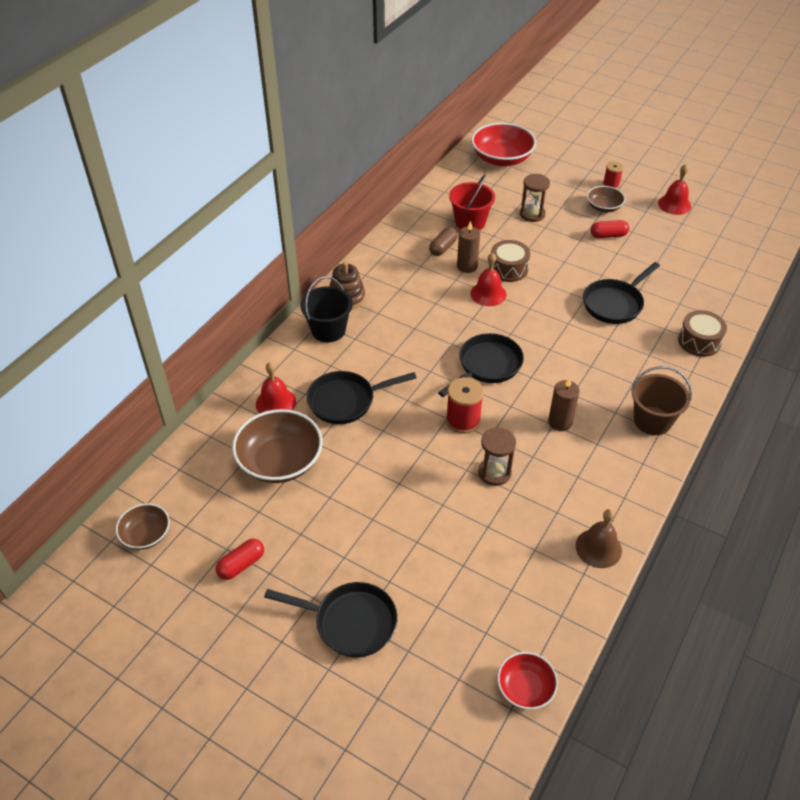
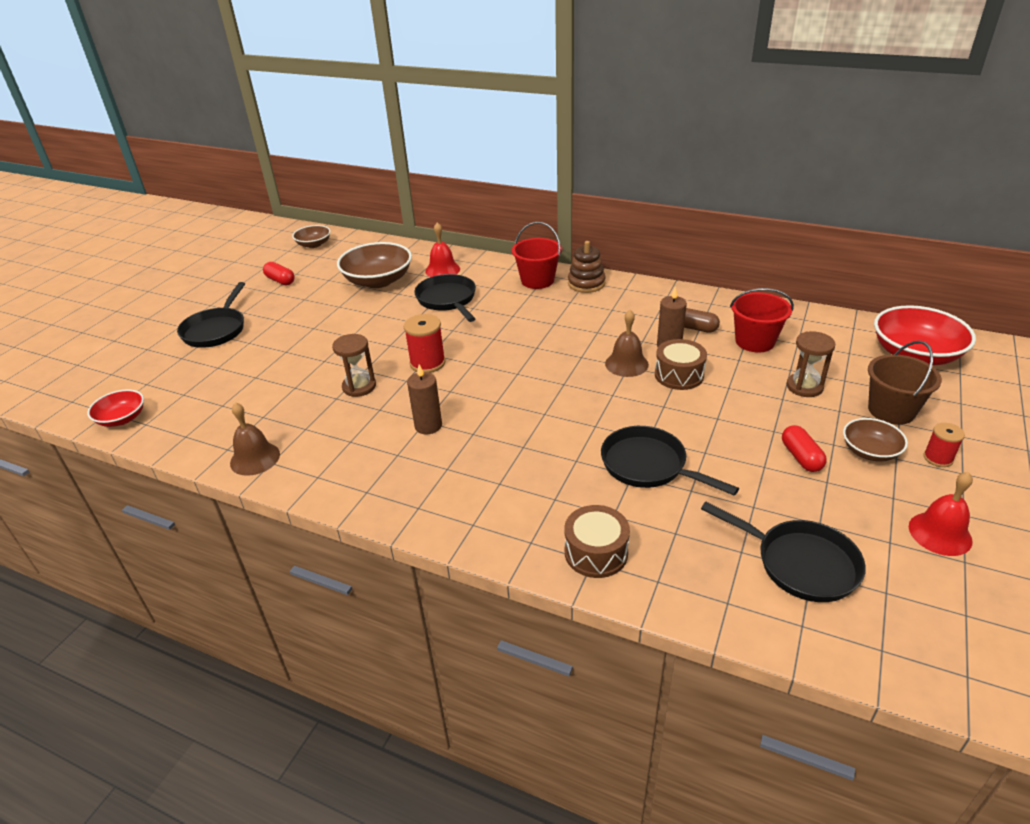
camera: 85 degrees right, 10 degrees down
black bucket [300,276,353,342] -> red bucket [512,222,562,289]
black pan [438,333,524,397] -> black pan moved to [701,502,866,602]
red bell [470,253,506,306] -> brown bell [605,310,649,377]
brown bucket [631,366,692,435] -> brown bucket moved to [868,341,942,425]

